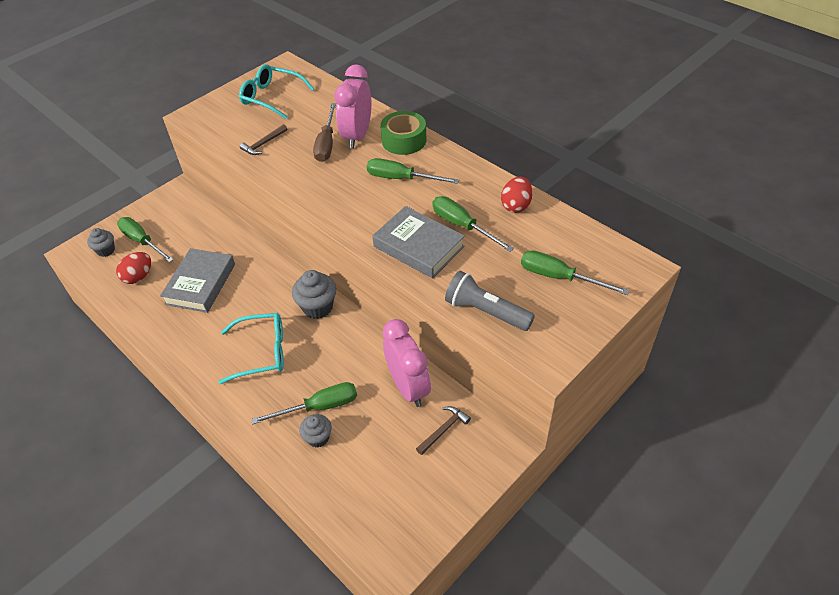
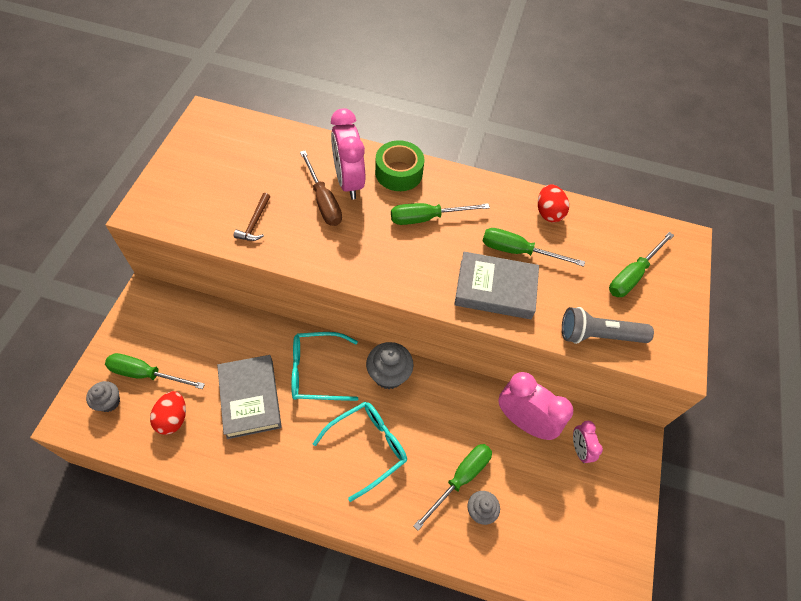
camera: 35 degrees left, 10 degrees up
turquoise glasses [239,64,314,119] -> turquoise glasses moved to [291,332,358,401]
brown hammer [416,406,471,455] -> pink clock [573,421,603,463]
green screwdriver [521,250,629,295] -> green screwdriver turned 45 degrees counterclockwise [609,232,674,297]

